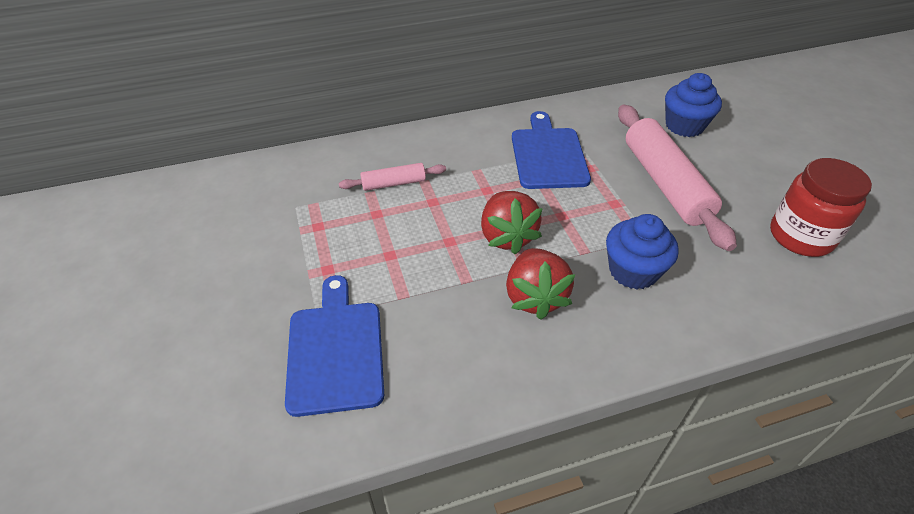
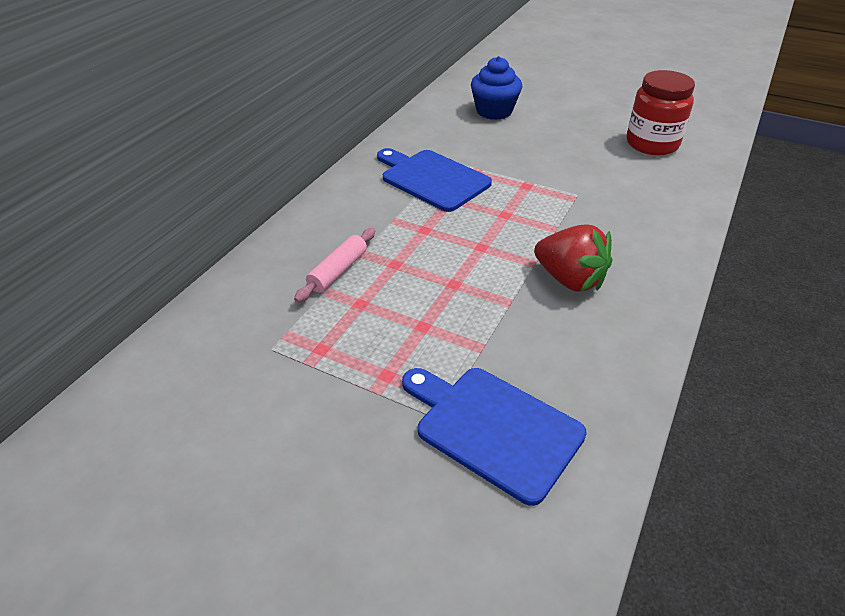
camera: 45 degrees left, 5 degrees down
red strawberry [481,191,543,255] -> none
blue cupcake [606,214,679,289] -> none
pink rolling pin [618,105,737,251] -> none

